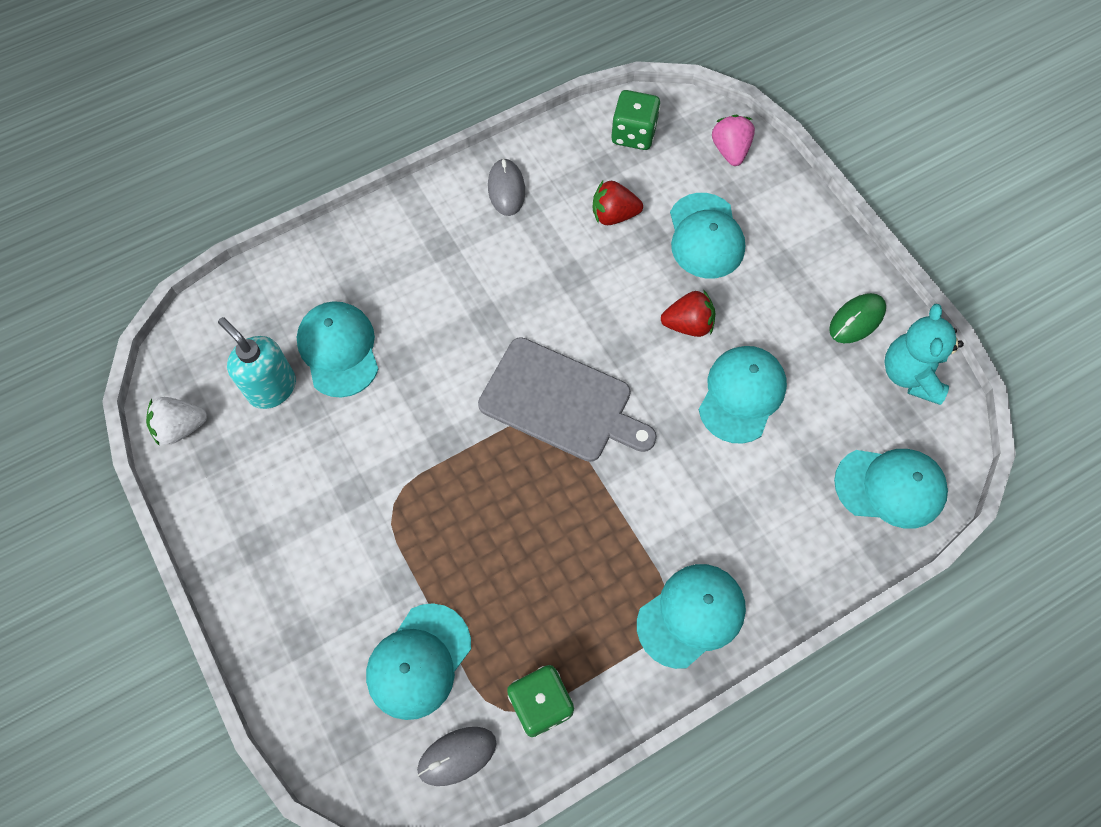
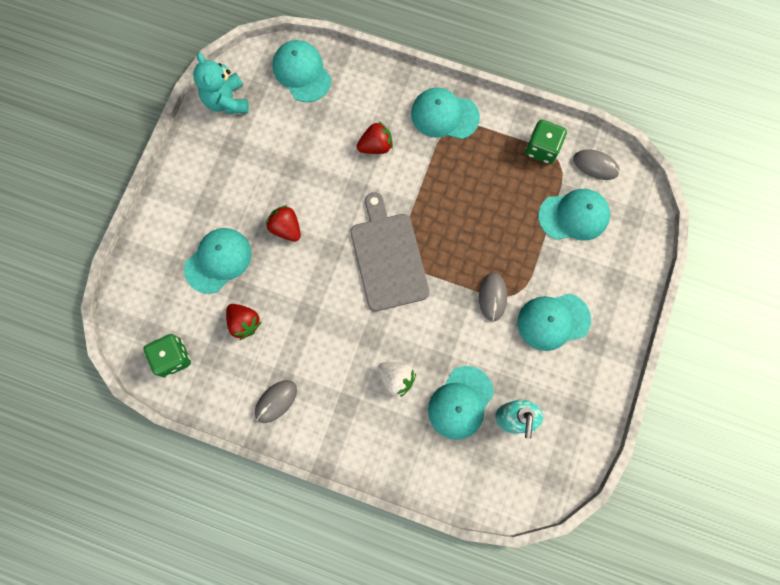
camera: 130 degrees left, 10 degrees up
white strawberry [146,397,207,446] -> white strawberry moved to [378,362,416,397]
turquoise cap [699,346,787,444] -> turquoise cap moved to [517,293,591,351]
pink strawberry [712,115,755,166] -> none
green mouse [829,293,886,343] -> none
turquoise teddy bear [884,304,964,405] -> turquoise teddy bear turned 105 degrees clockwise [193,53,249,114]
none -> red strawberry [357,121,393,154]
none -> grey mouse [479,273,507,322]

